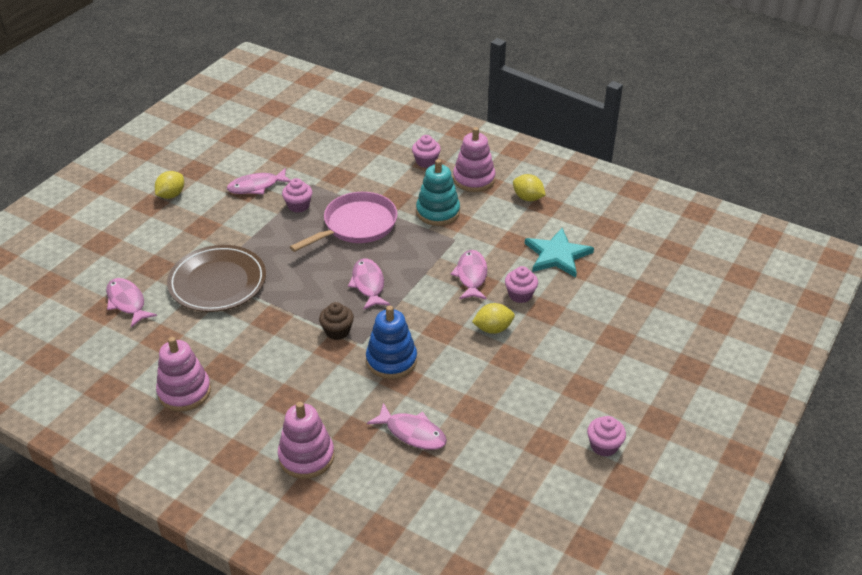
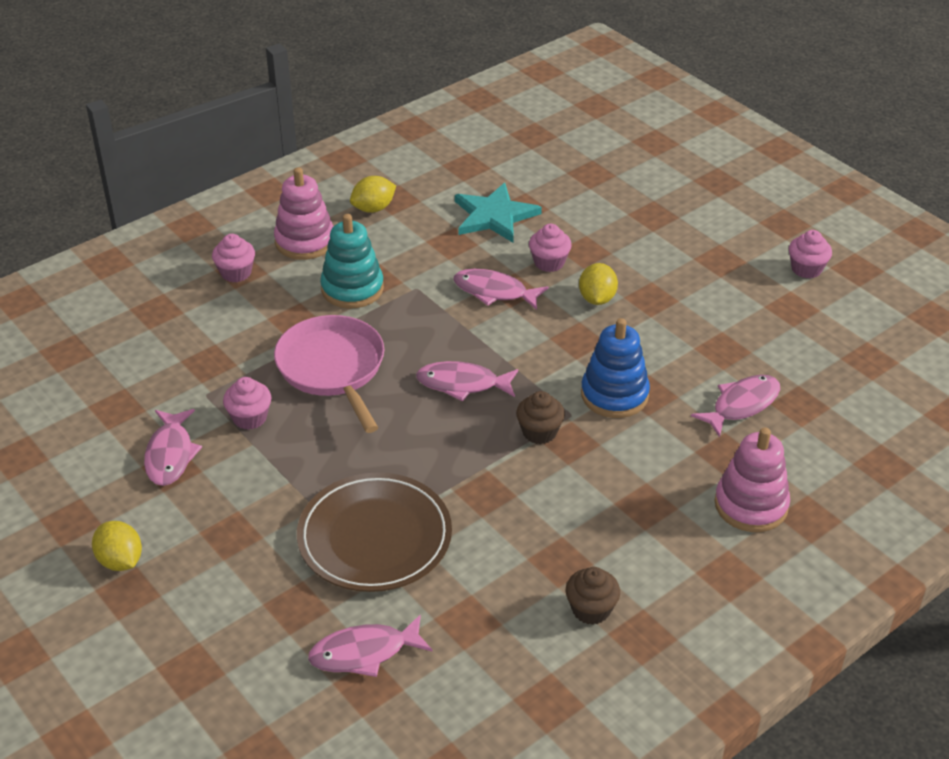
camera: 70 degrees left, 0 degrees up
pink stacking toy [156,337,211,412] -> brown cupcake [566,567,620,625]

